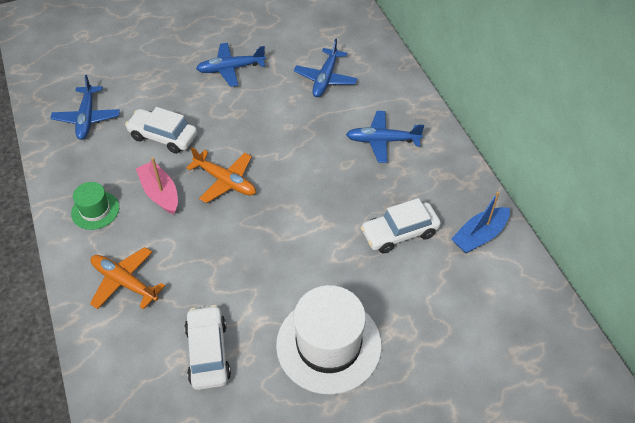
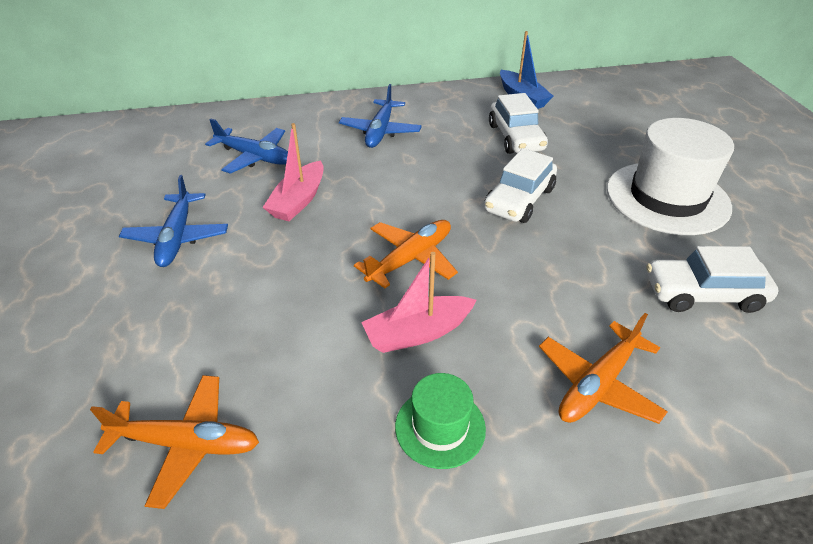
camera: 80 degrees left, 10 degrees down
blue plane [50,75,120,140] -> orange plane [90,375,259,509]
white car [125,107,197,154] -> white car moved to [484,148,557,223]
none -> pink boat [262,123,324,221]

